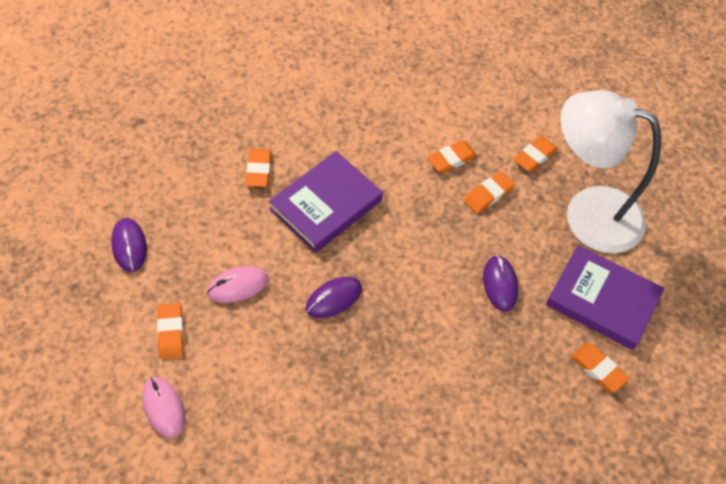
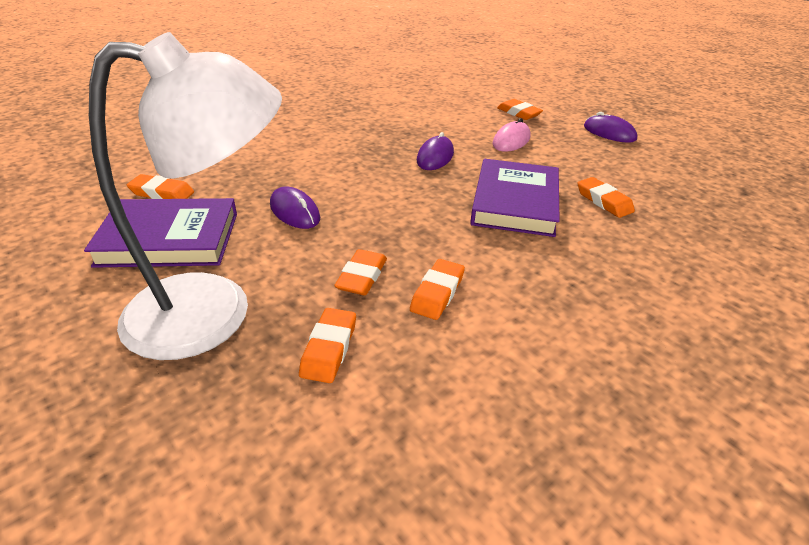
camera: 150 degrees right, 20 degrees down
pink mouse [142,377,185,438] -> none

